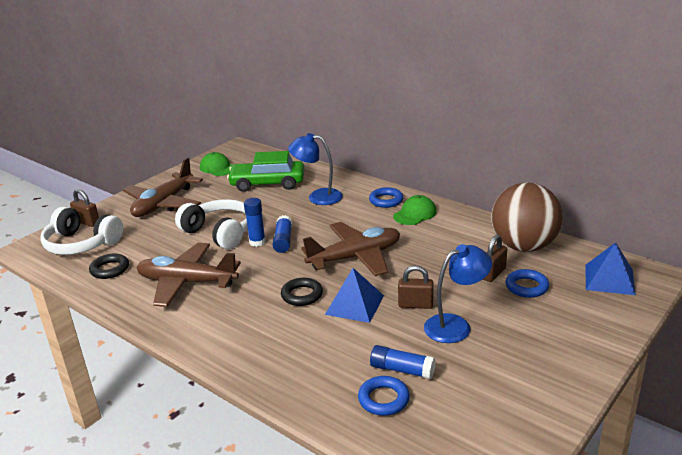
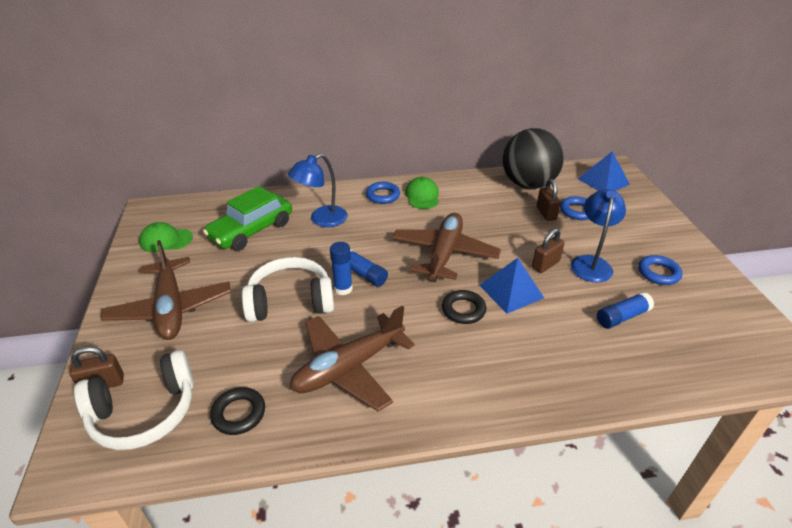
camera: 50 degrees left, 10 degrees up
blue ring [358,376,410,416] -> blue ring moved to [638,255,682,285]
brown ball [491,182,563,252] -> black ball [503,128,564,189]

